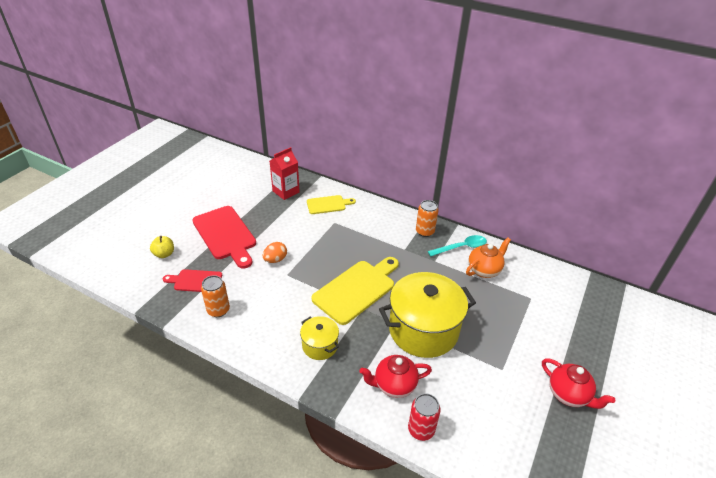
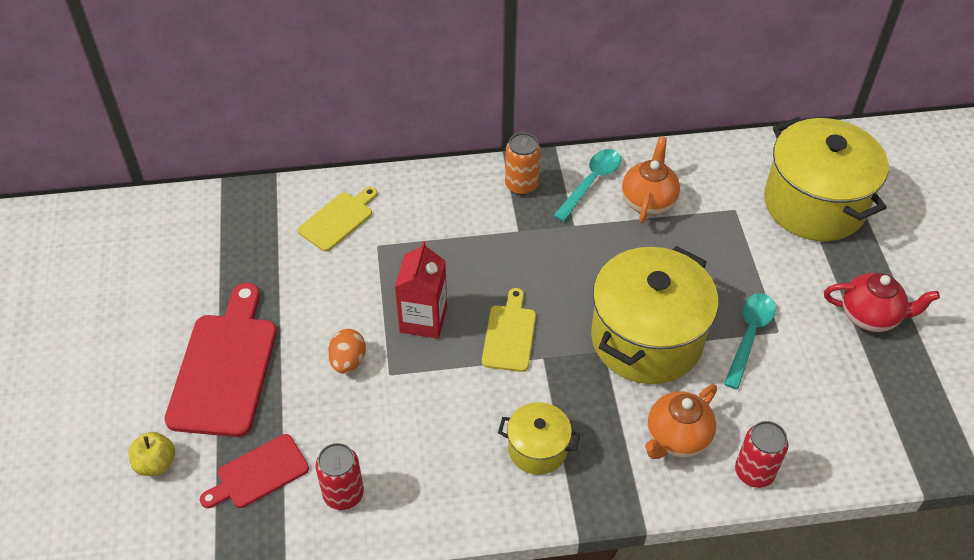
camera: 35 degrees left, 10 degrees up
red cutting board [193,206,256,268] -> red cutting board turned 105 degrees counterclockwise [165,283,277,437]
orange can [201,275,230,317] -> red can [315,443,364,510]
red carton [270,147,300,200] -> red carton moved to [395,241,447,339]
yellow cutting board [311,257,399,325] -> yellow cutting board [482,288,536,372], size x0.57
red teapot [359,355,432,398] -> orange teapot [645,384,717,459]
none -> turquoise spoon [724,293,776,389]
none -> yellow pot [764,117,889,241]

